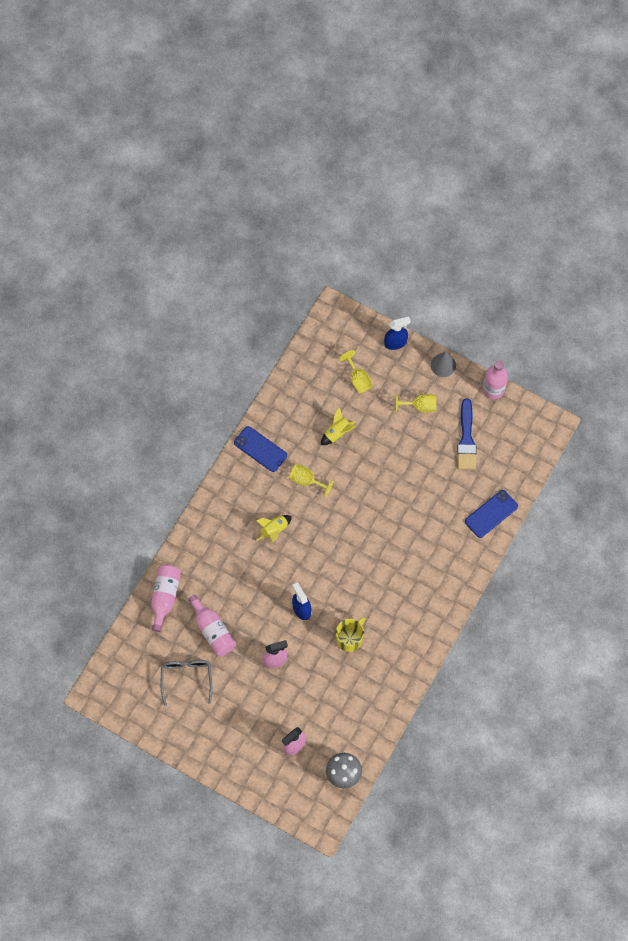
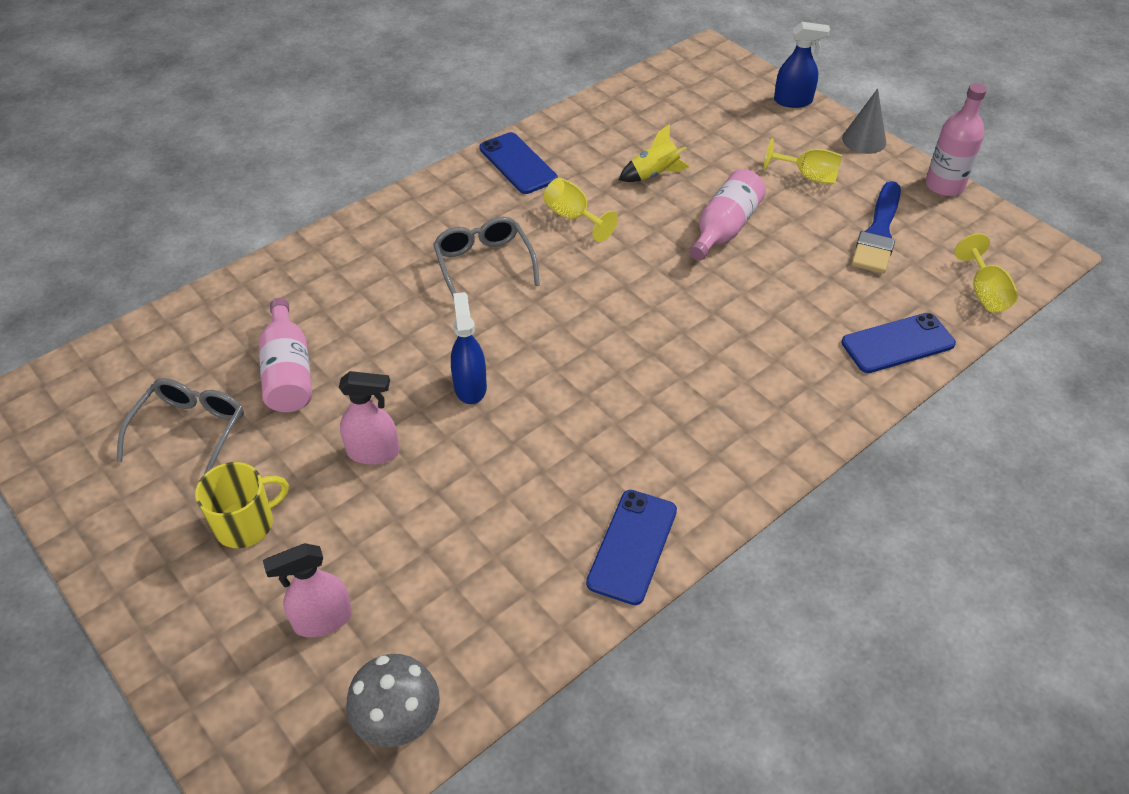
camera: 20 degrees right, 20 degrees down
pink bottle [151,565,181,632] -> pink bottle moved to [689,169,766,261]
yellow rocket [256,515,292,542] -> grey glasses [433,217,540,299]
yellow mug [336,617,365,652] -> yellow mug moved to [195,462,289,548]
yellow goblet [339,350,373,393] -> yellow goblet moved to [954,233,1018,312]
none -> blue phone [586,490,677,605]

